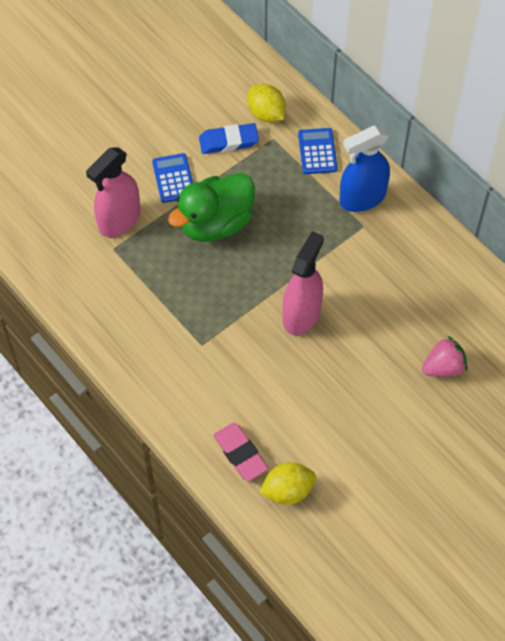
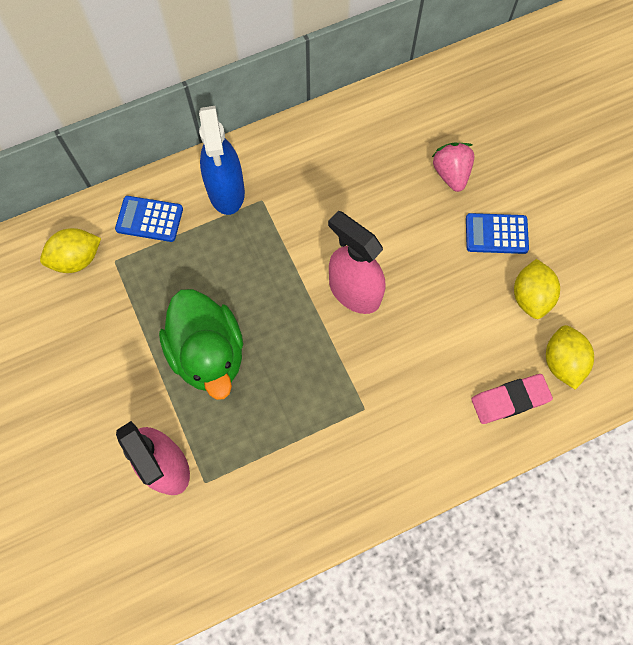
camera: 75 degrees left, 10 degrees up
blue calculator [152,153,193,203] -> blue calculator moved to [466,213,529,254]
blue eraser [199,123,259,154] -> none
none -> yellow lemon [514,259,560,319]

